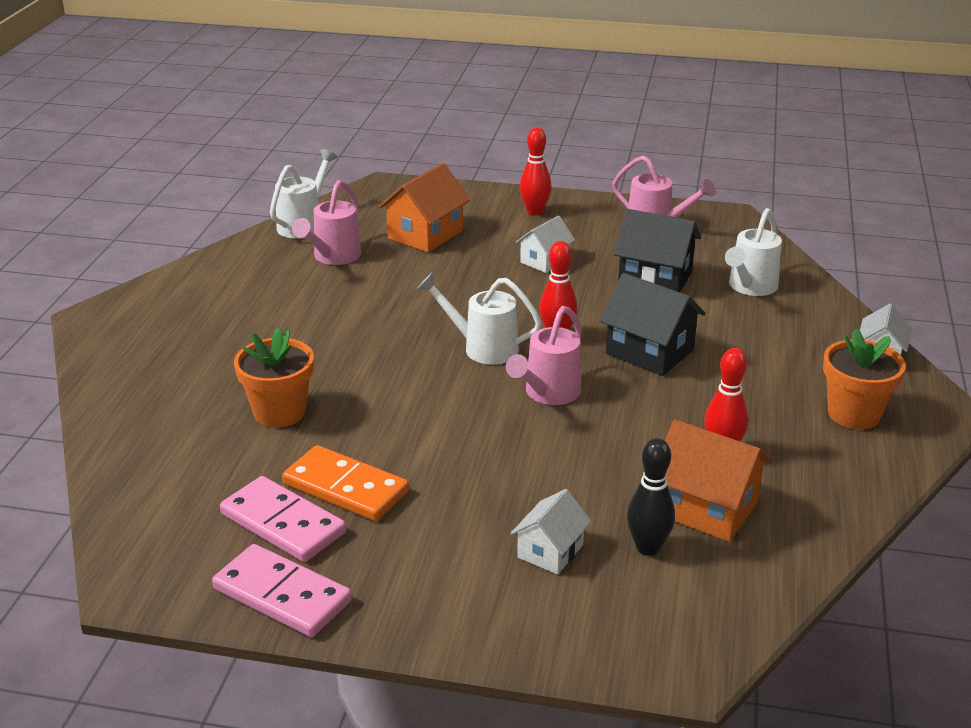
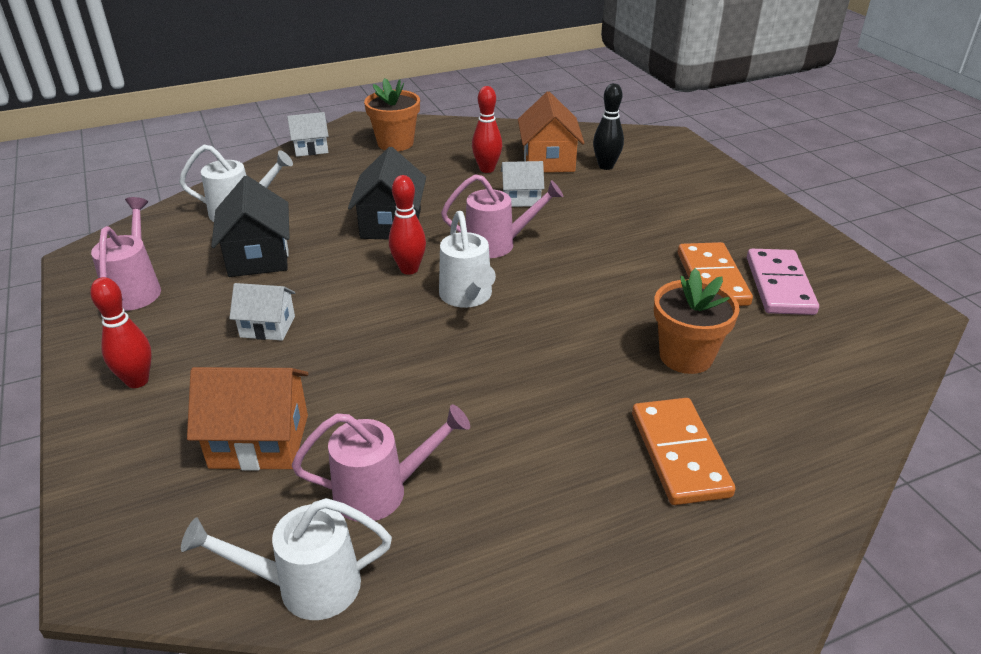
camera: 125 degrees left, 5 degrees up
pink domino [212,544,352,637] -> none
white house [511,489,592,574] -> white house moved to [501,161,544,207]
none -> orange domino [632,398,736,505]

